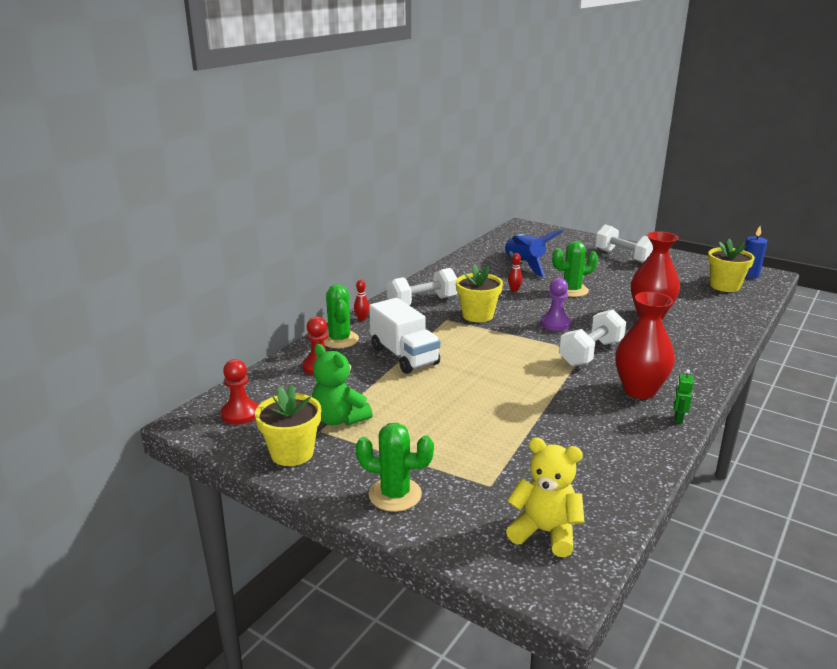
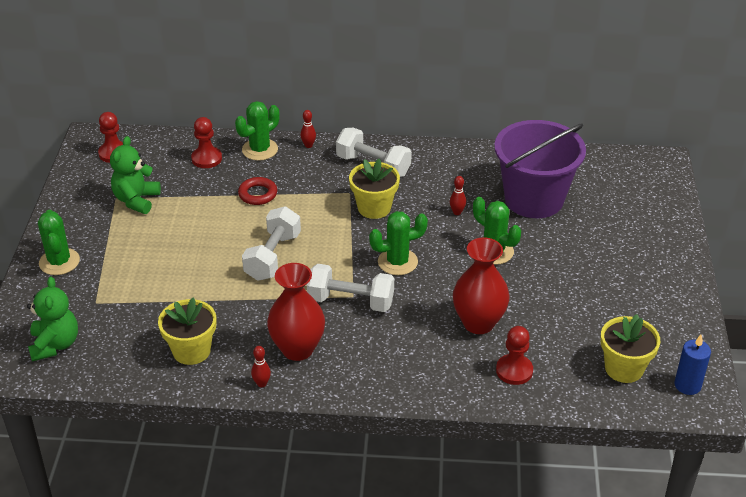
camera: 60 degrees right, 15 degrees up
yellow flower pot [255,385,321,466] -> yellow flower pot moved to [158,297,216,365]
white truck [369,298,441,374] -> red ring [238,177,277,205]
blue rocket [503,230,563,277] -> purple bucket [494,120,586,218]
yellow teddy bear [506,437,585,557] -> green teddy bear [27,277,78,362]
purple pawn [540,278,571,331] -> green cactus [369,211,428,275]
white dumbbell [595,224,653,263] -> white dumbbell moved to [242,206,301,281]
green robot [674,369,694,424] -> red bowling pin [251,346,271,387]
none -> red pawn [496,326,533,385]

